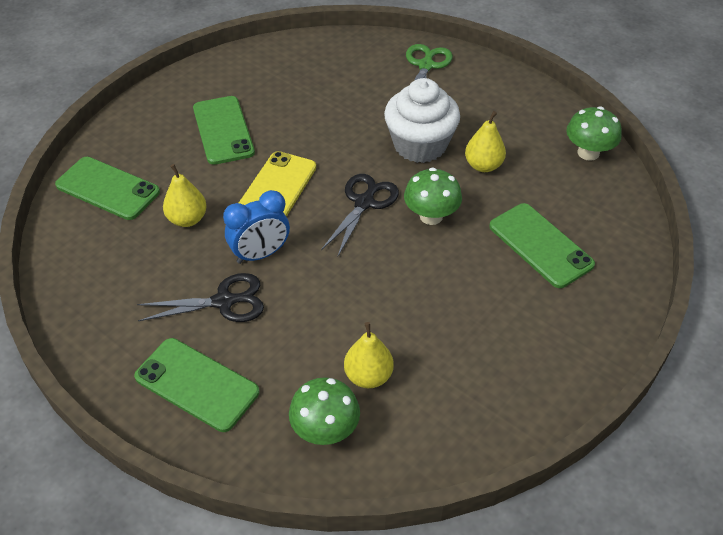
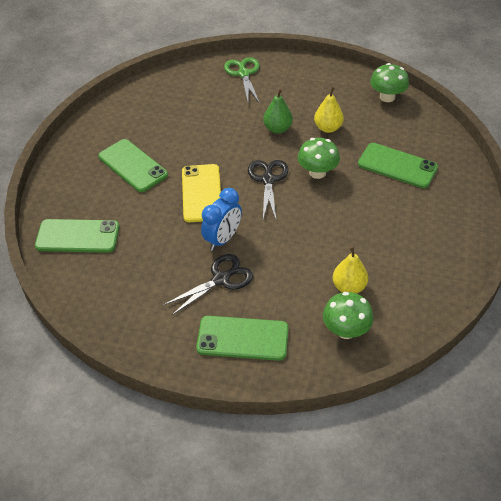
camera: 25 degrees left, 0 degrees up
yellow pear [163,164,207,227] -> none
white cupcake [384,78,460,163] -> green pear [263,89,293,133]

